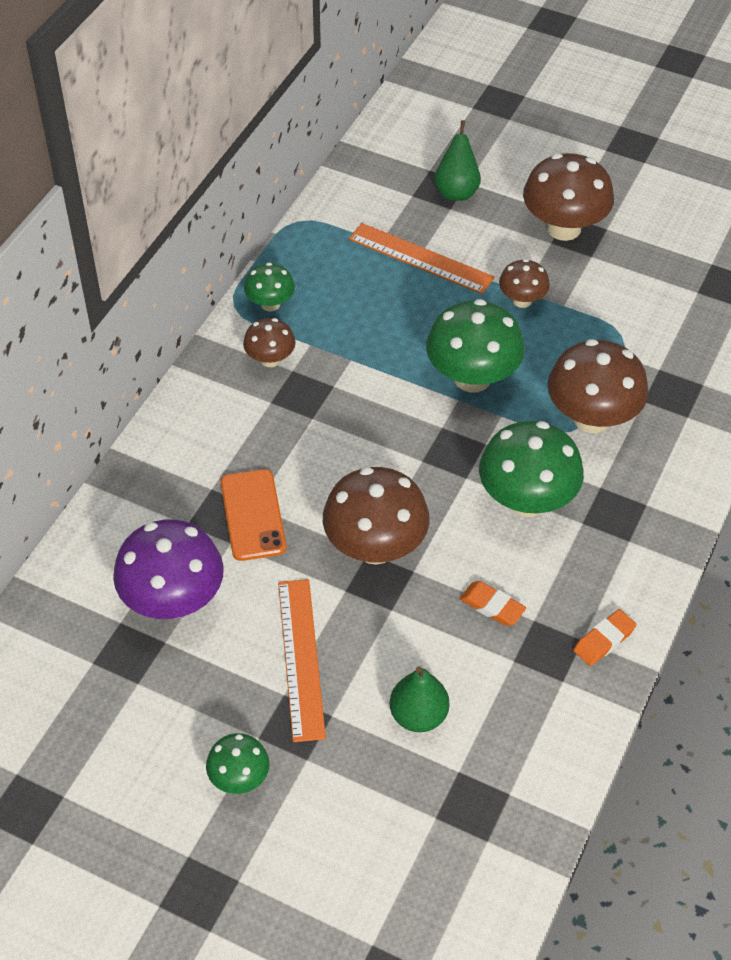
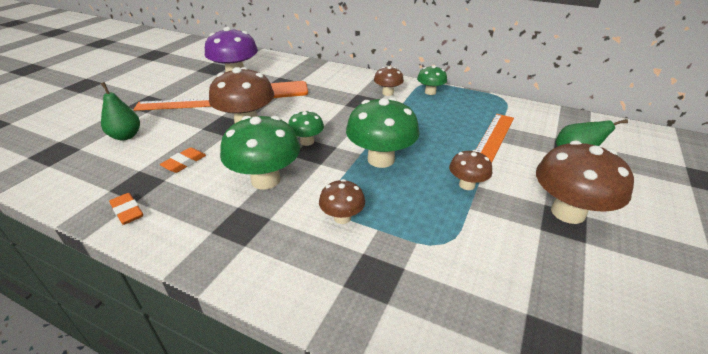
camera: 90 degrees right, 15 degrees down
green mushroom [206,733,270,794] -> green mushroom moved to [288,111,324,146]
brown mushroom [548,339,648,433] -> brown mushroom [319,179,365,224], size x0.54

